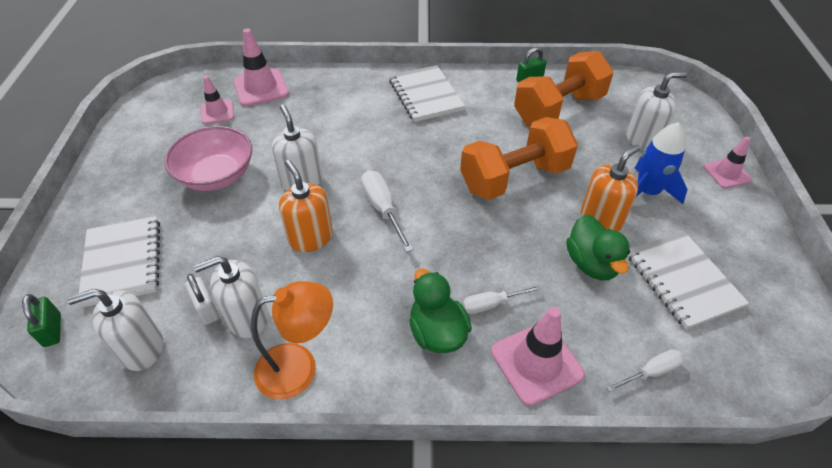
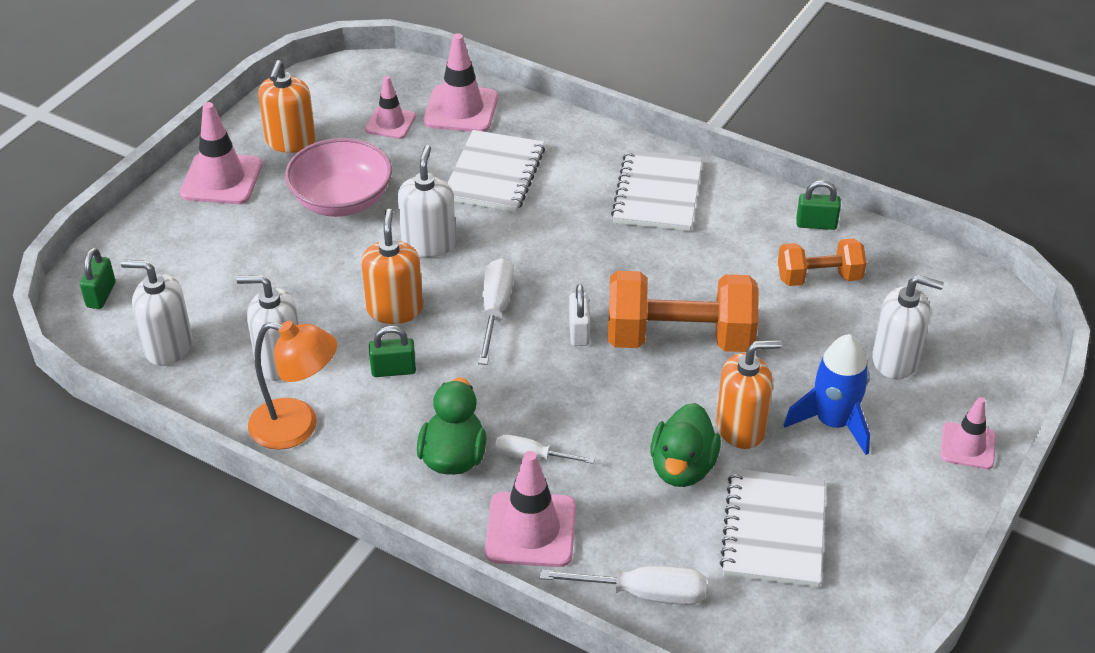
camera: 30 degrees right, 5 degrees down
white notebook [77,216,160,307] -> white notebook moved to [447,130,545,212]
white padlock [185,274,219,325] -> white padlock moved to [569,284,590,346]
orange dumbbell [514,51,614,126] -> orange dumbbell [778,238,866,286], size x0.58
white screwdriver [606,349,684,392] -> white screwdriver [540,566,707,605], size x1.53
none -> pink traffic cone [180,102,262,204]
none -> orange soap dispenser [258,60,316,153]
none -> green padlock [369,326,416,377]

